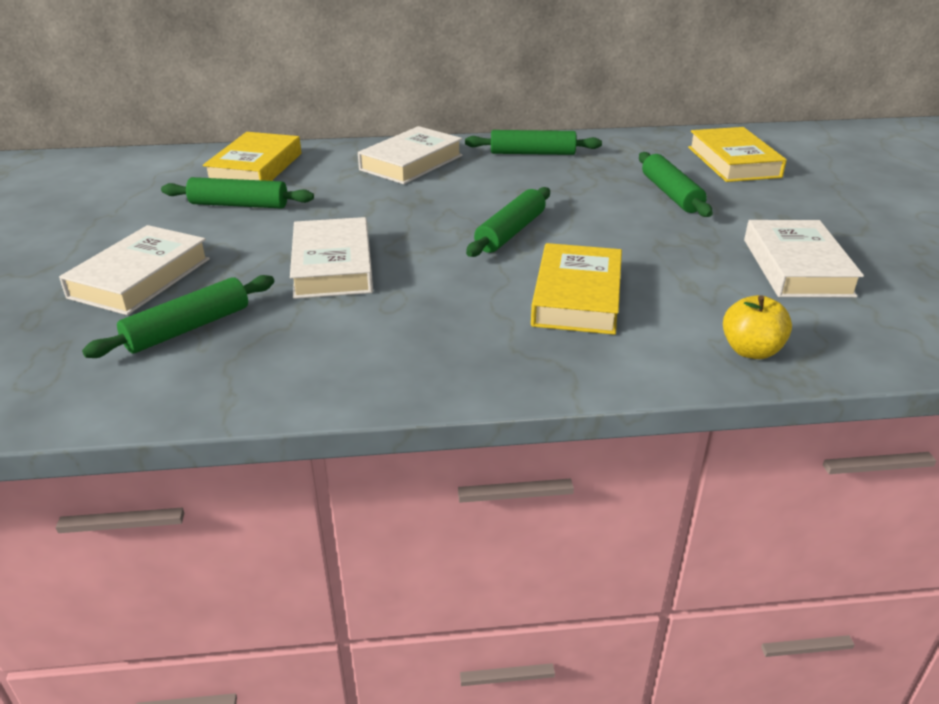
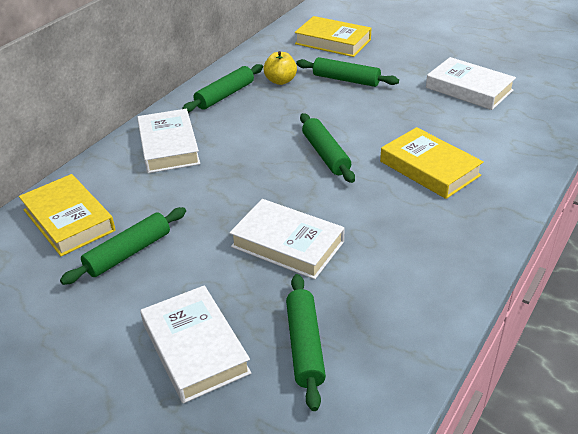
camera: 50 degrees left, 5 degrees up
yellow apple [723,295,792,359] -> yellow apple moved to [263,51,297,85]

